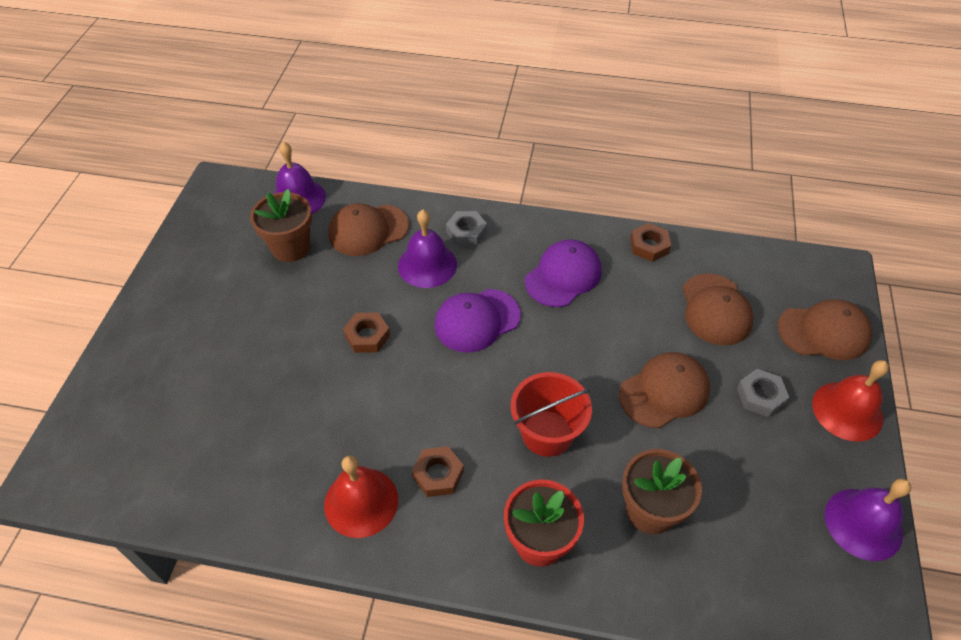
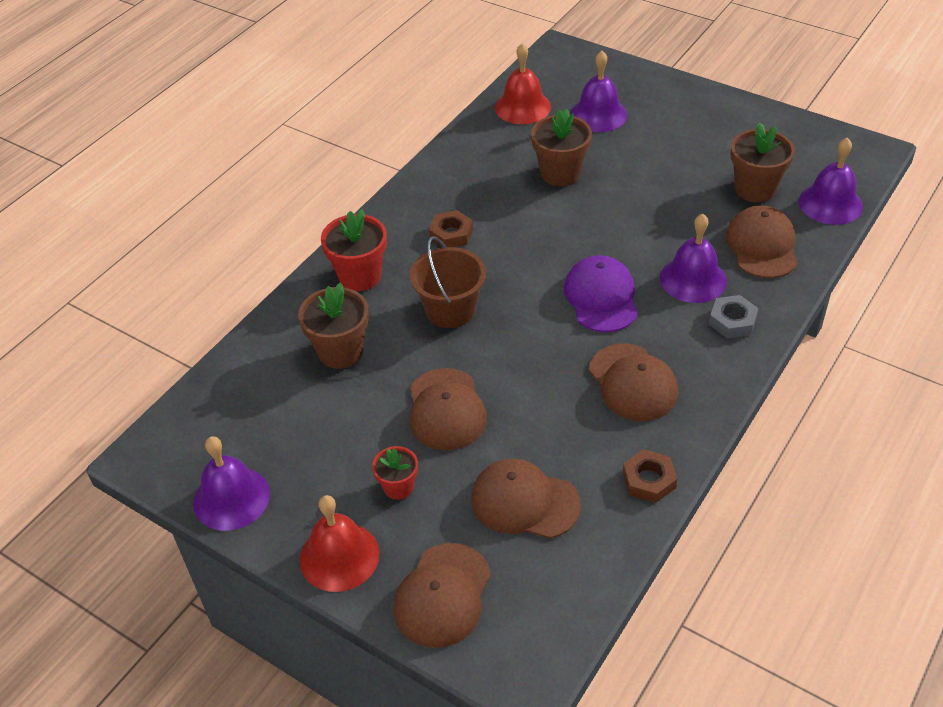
camera: 115 degrees right, 5 degrees down
red bell [324,456,398,538] -> red bell moved to [495,43,551,124]
brown nut [343,312,390,353] -> none
red bucket [511,372,592,457] -> brown bucket [410,236,486,328]
purple cap [525,239,601,307] -> brown cap [589,343,678,421]
grey nut [737,369,789,417] -> red flower pot [372,446,418,500]
none -> brown flower pot [531,109,592,186]
none -> purple bell [570,51,627,132]

